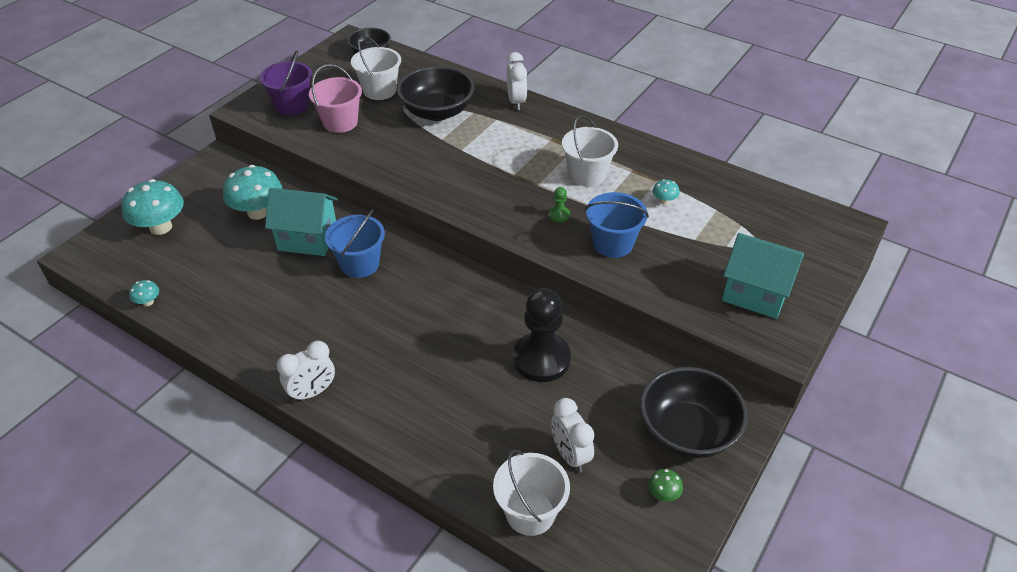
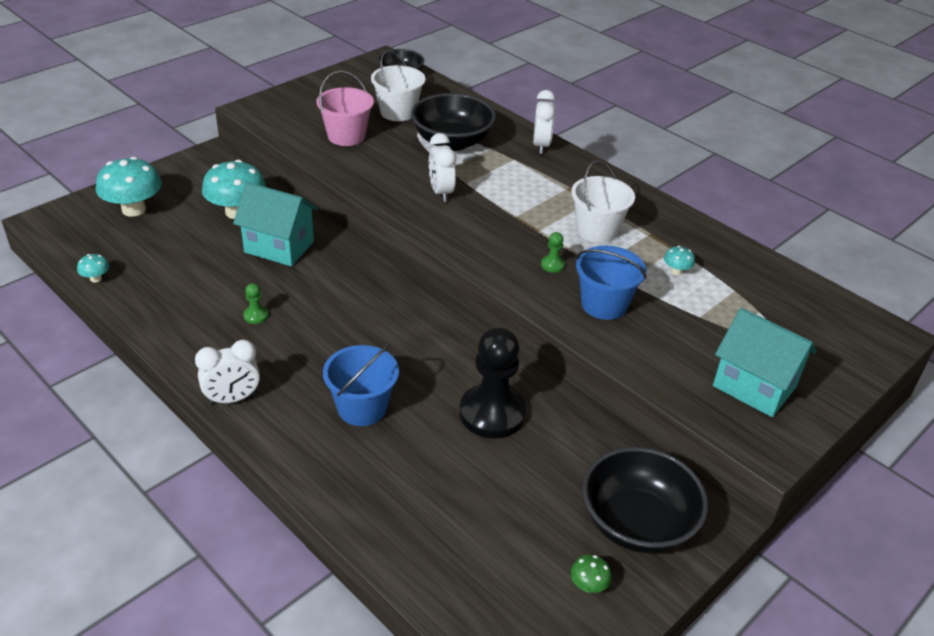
camera: 10 degrees right, 5 degrees down
purple bucket [260,51,312,116] -> none
blue bucket [325,209,385,278] -> blue bucket moved to [323,344,399,426]
white bucket [493,449,570,536] -> none
white clock [551,398,594,472] -> white clock moved to [429,133,456,202]
none -> green pawn [243,283,268,324]

